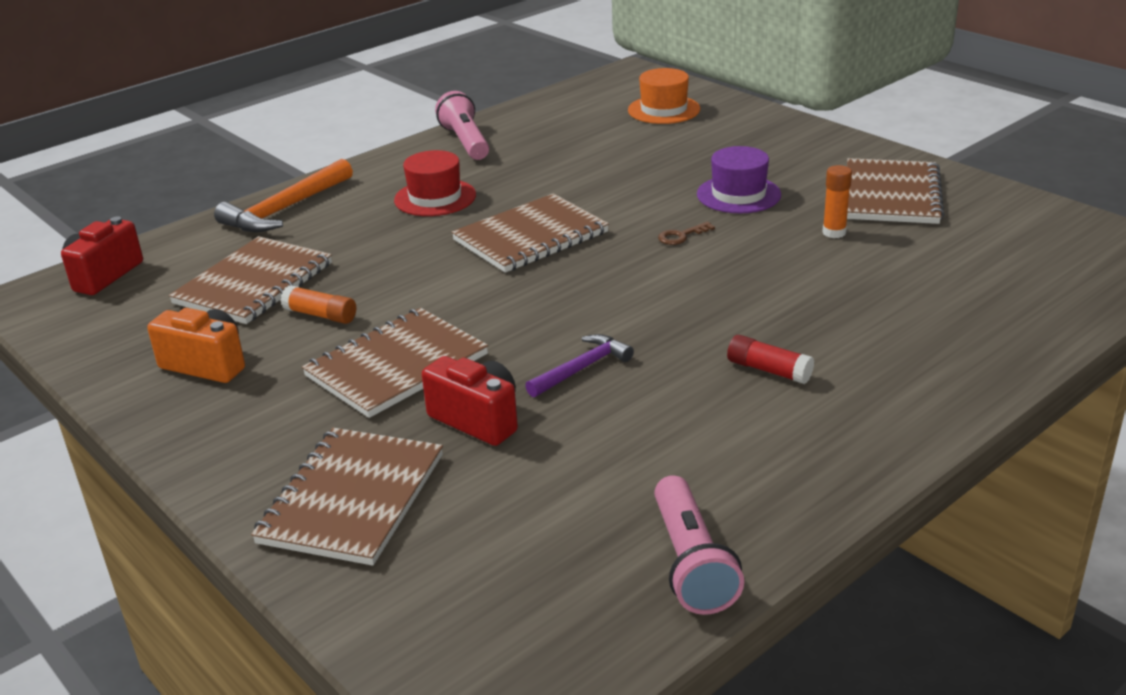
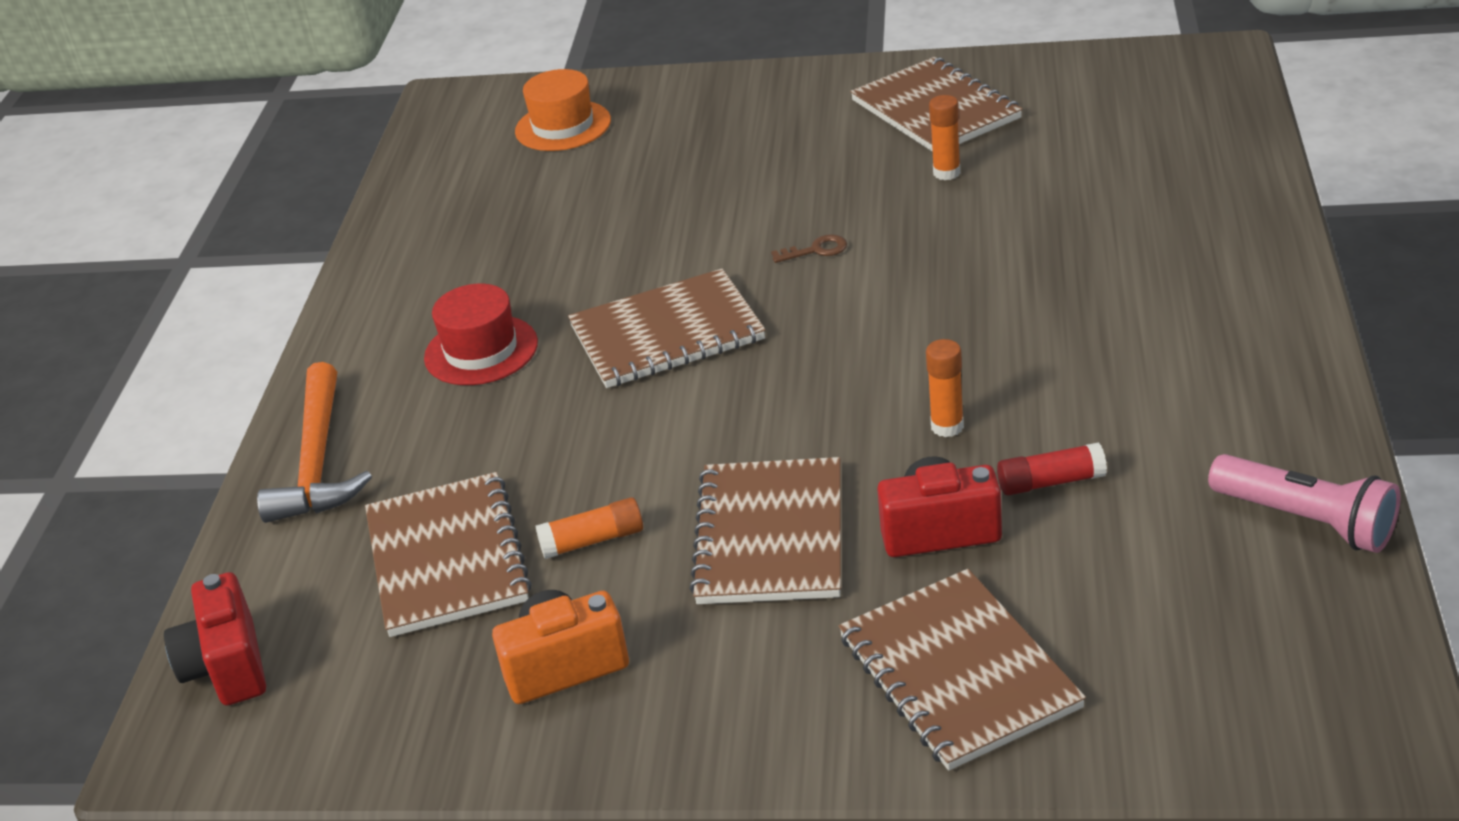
camera: 40 degrees left, 5 degrees up
pink flashlight [435,91,489,160] -> none
brown notebook [452,193,609,273] -> brown notebook turned 60 degrees clockwise [568,269,766,388]
purple hammer [525,334,634,397] -> orange glue stick [926,339,964,437]
brown key [658,222,715,245] -> brown key turned 120 degrees counterclockwise [771,234,847,263]
purple hat [697,146,781,213] -> none
red glue stick [727,335,814,384] -> red glue stick moved to [997,442,1107,496]

